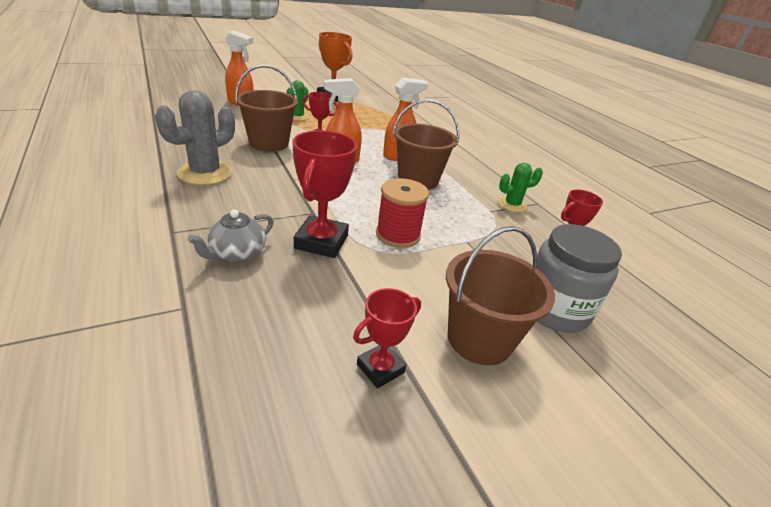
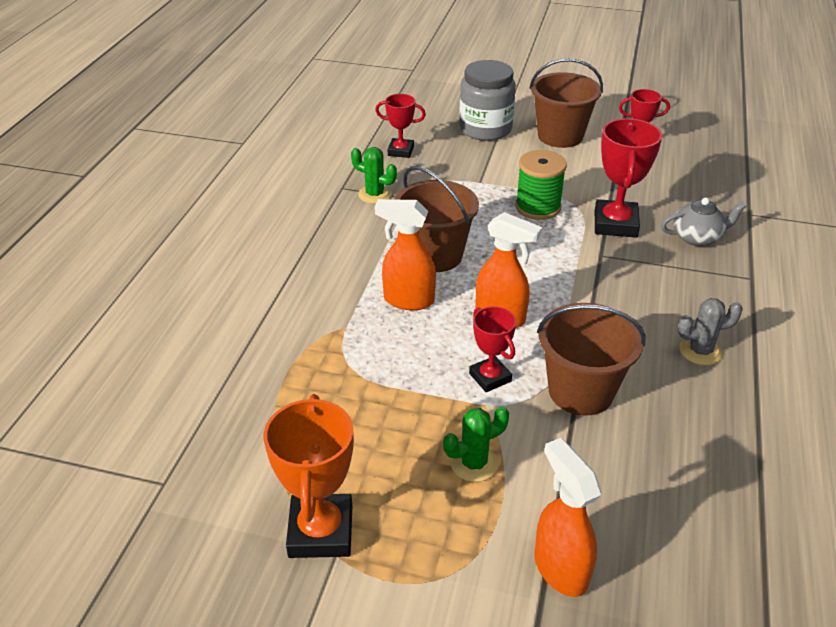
camera: 135 degrees left, 5 degrees up
grey cactus [155,90,235,185] -> grey cactus [678,298,743,365], size x0.59
red trophy [292,130,357,258] -> red trophy turned 45 degrees counterclockwise [595,118,662,238]
red spool [376,178,429,248] -> green spool [515,150,567,220]

